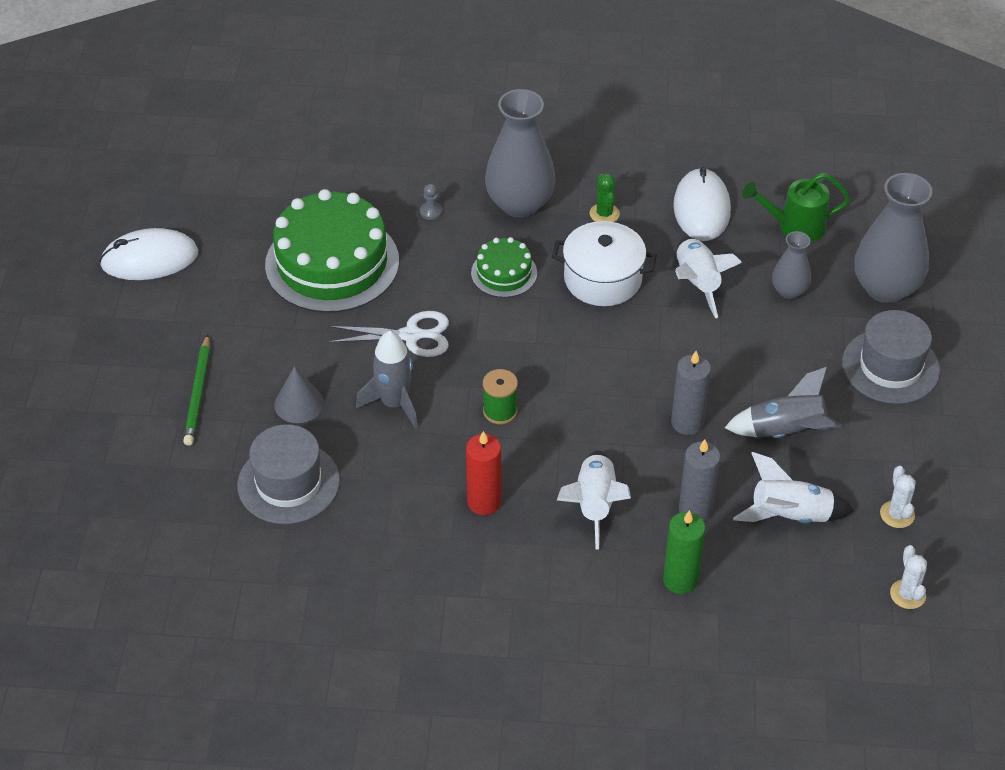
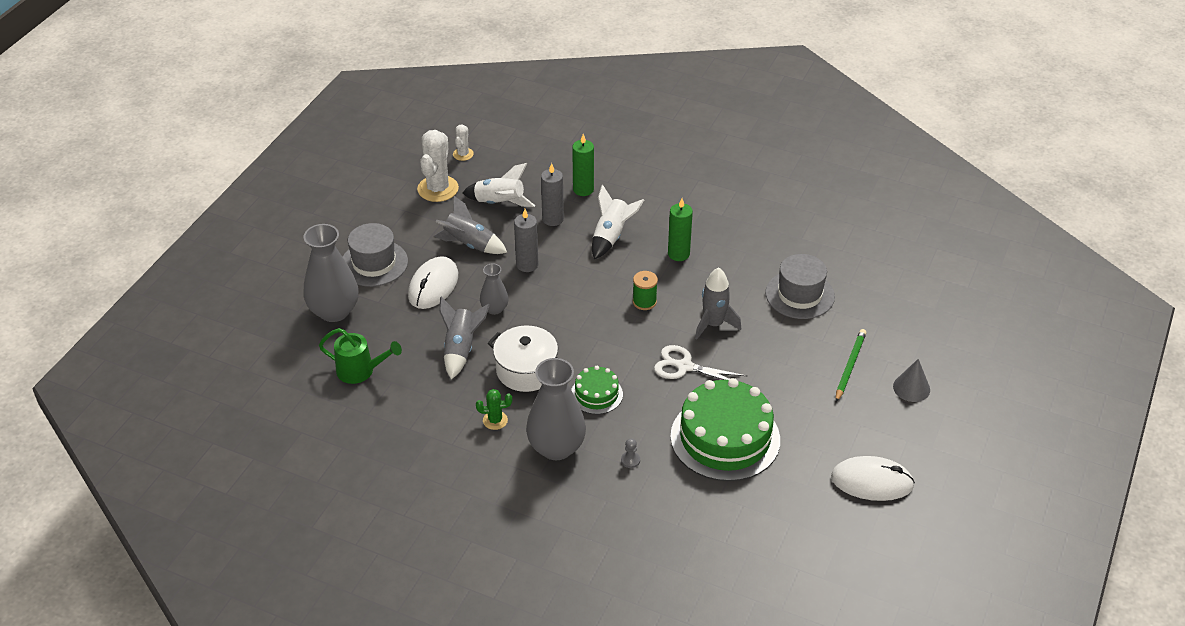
camera: 160 degrees left, 5 degrees down
grey cone [274,366,324,423] -> grey cone moved to [893,359,930,402]
red candle [466,431,501,515] -> green candle [668,198,693,261]
green cactus [590,173,620,222] -> green cactus turned 75 degrees clockwise [476,389,512,430]
white mouse [673,167,731,241] -> white mouse moved to [408,256,458,309]
white rocket [675,237,743,318] -> grey rocket [439,297,490,379]
grey vase [772,231,811,299] -> grey vase moved to [480,263,509,315]
white cactus [880,466,916,528] -> white cactus [417,130,459,202], size x1.93

